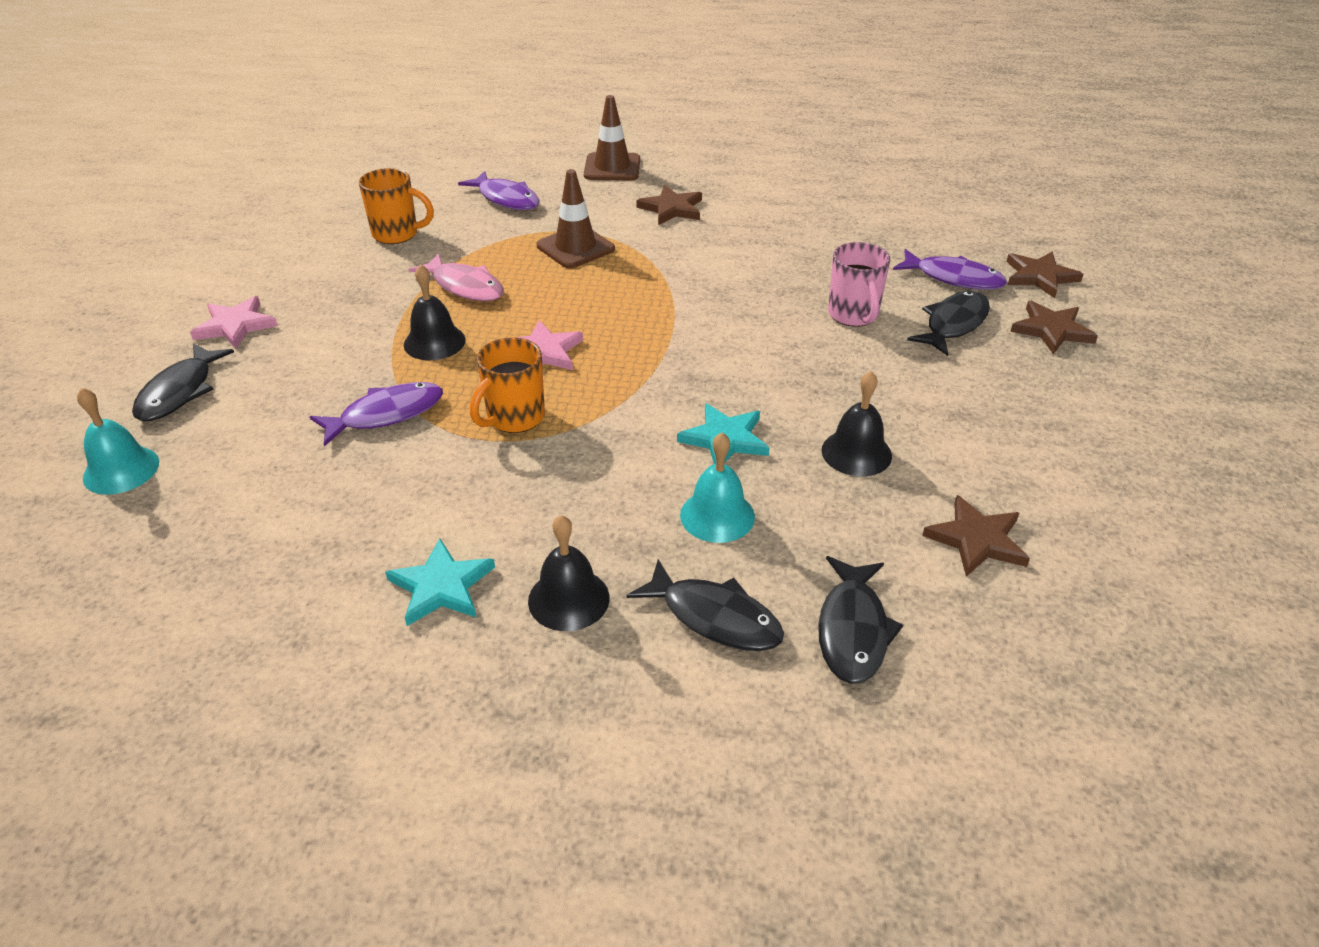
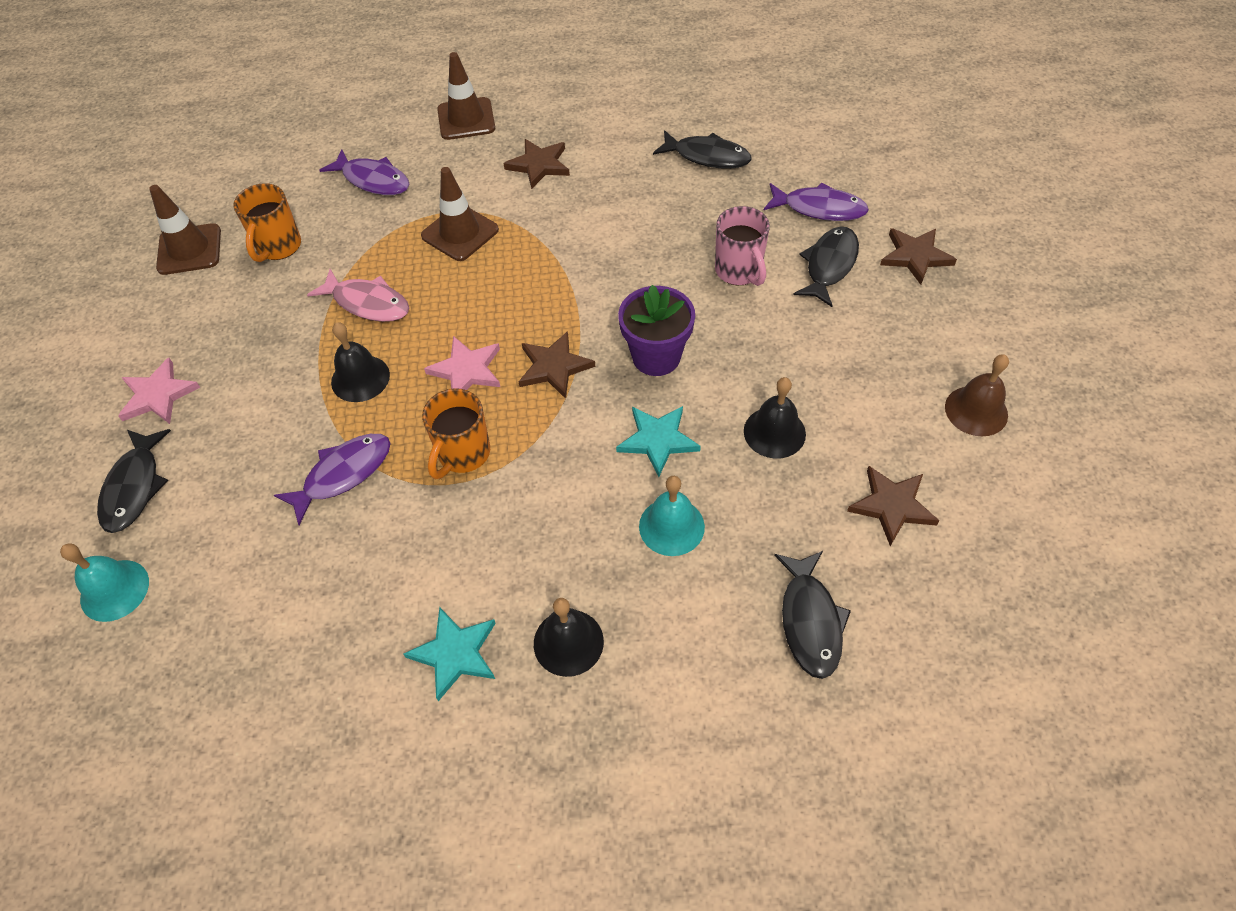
camera: 10 degrees left, 15 degrees up
orange mug [359,168,434,244] -> orange mug turned 105 degrees clockwise [233,183,301,262]
black fish [627,559,784,651] -> black fish moved to [653,130,752,169]
brown star [1006,252,1083,298] -> brown star moved to [518,331,595,399]
none -> brown traffic cone [149,185,221,275]
none -> purple flower pot [618,285,695,376]
none -> brown bell [945,354,1009,436]

